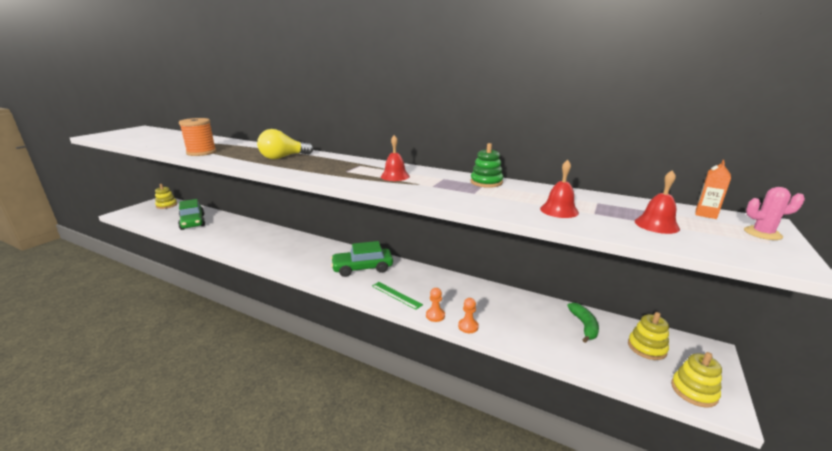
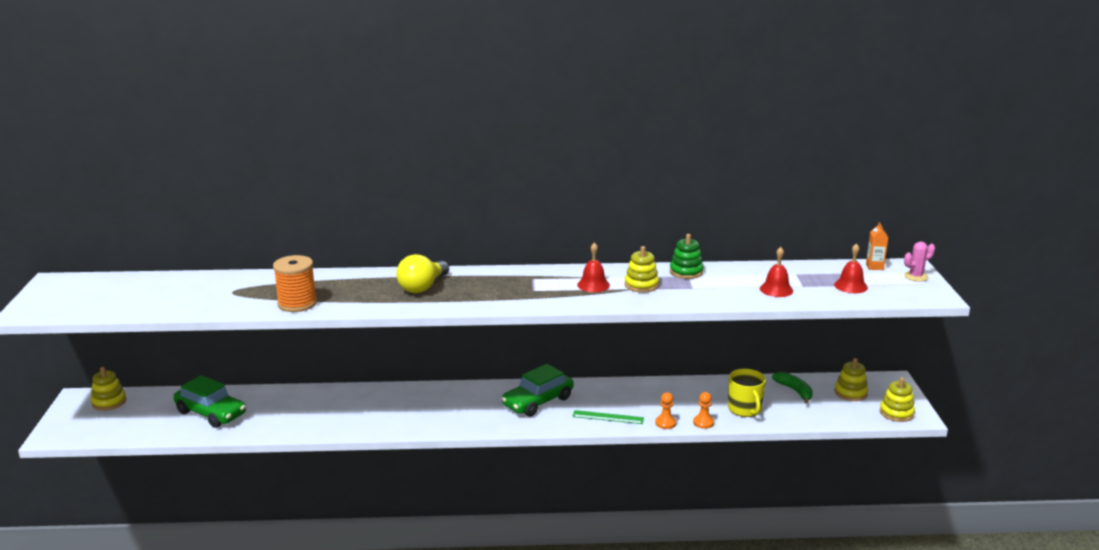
camera: 30 degrees left, 0 degrees up
none -> yellow stacking toy [625,246,659,293]
none -> yellow mug [728,369,766,417]

